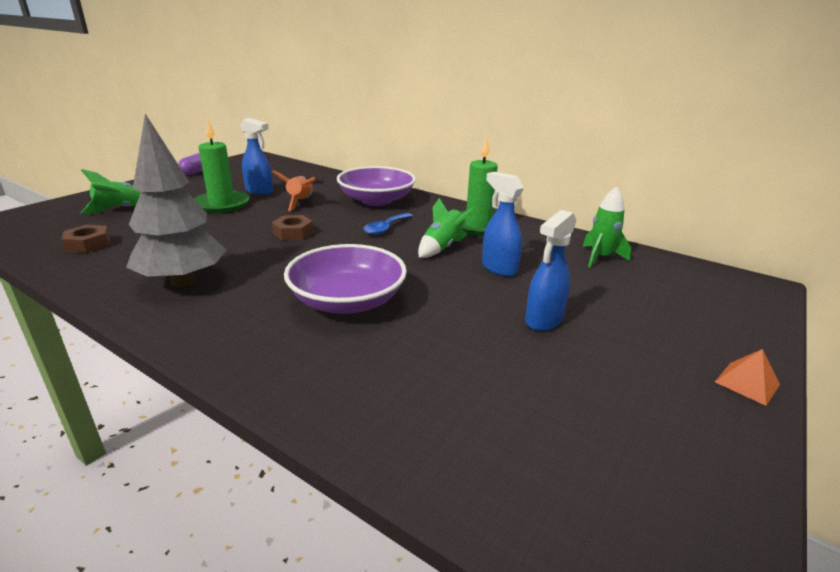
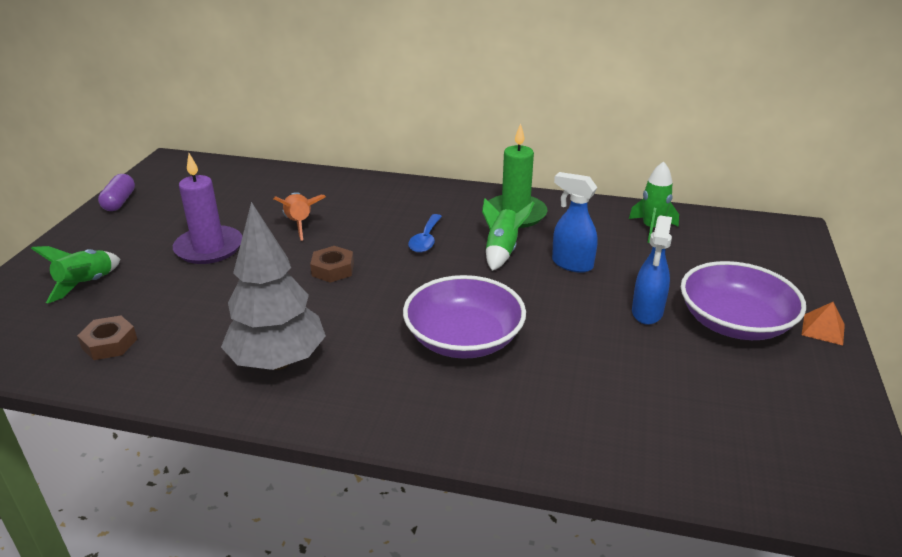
camera: 20 degrees left, 5 degrees up
green candle [194,119,250,213] -> purple candle [173,153,242,264]
blue spray bottle [240,118,273,195] -> none
purple bowl [337,166,416,206] -> purple bowl moved to [681,261,806,340]

